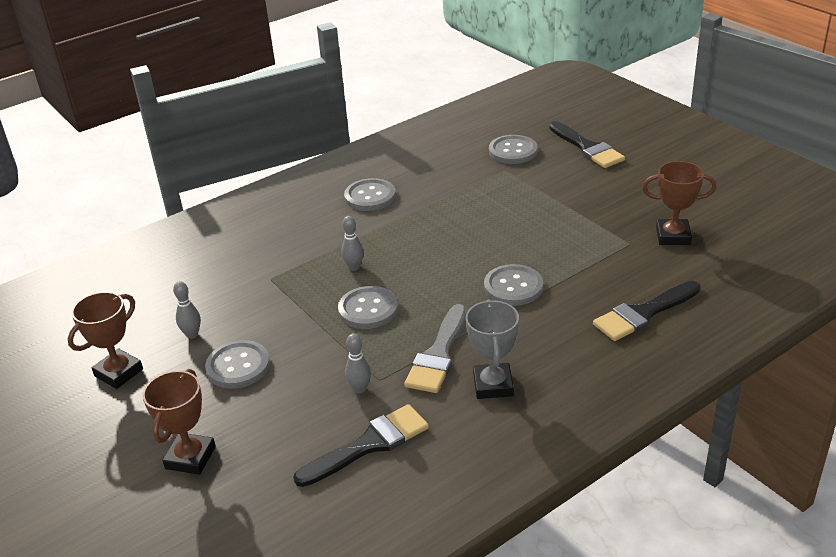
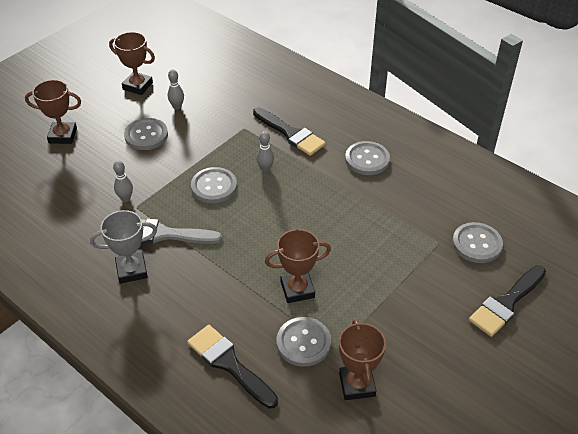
camera: 75 degrees right, 10 degrees up
black brush [293,404,429,487] -> black brush moved to [253,107,326,156]
grey button [484,264,543,306] -> grey button moved to [276,317,331,367]
none -> brown trophy [265,229,331,303]

